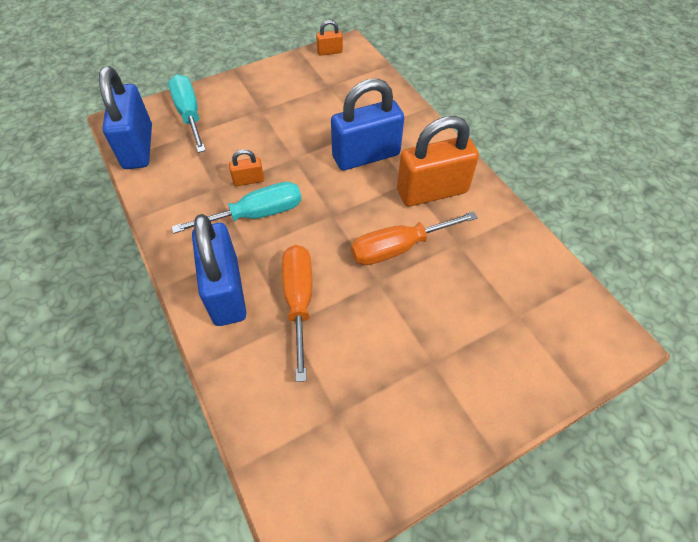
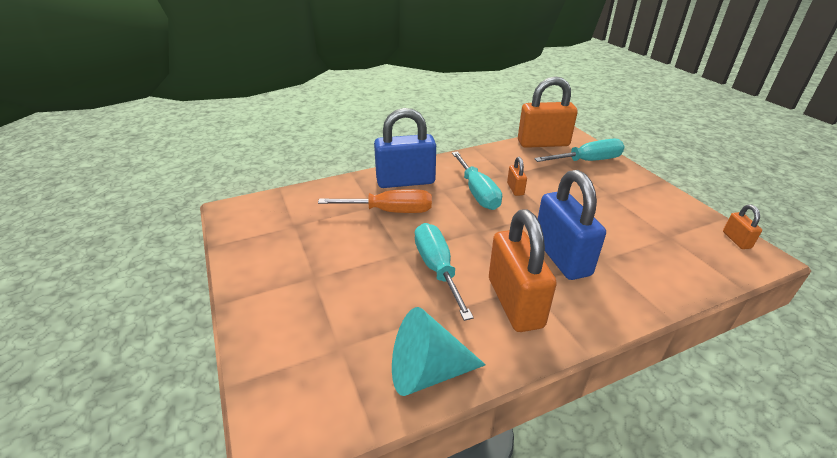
camera: 95 degrees right, 20 degrees down
blue padlock [99,66,152,169] -> orange padlock [518,76,578,148]
orange screwdriver [351,211,478,265] -> turquoise screwdriver [415,223,474,321]
none -> turquoise cone [392,307,486,396]

